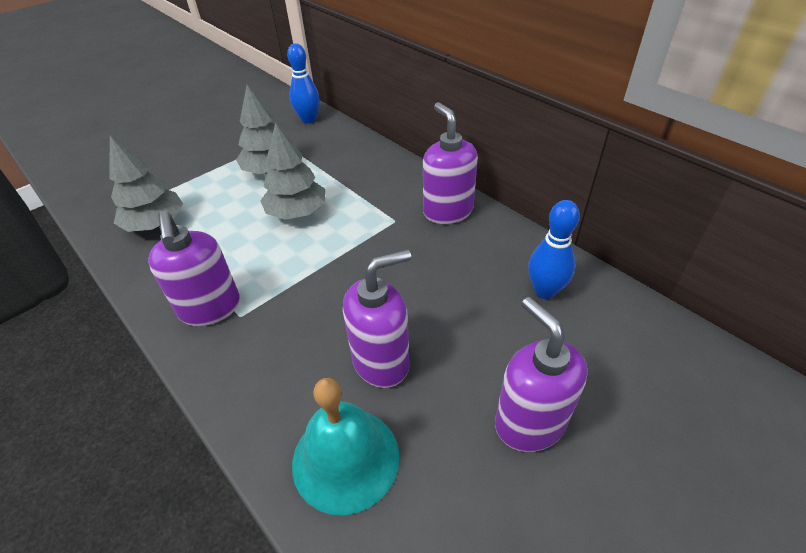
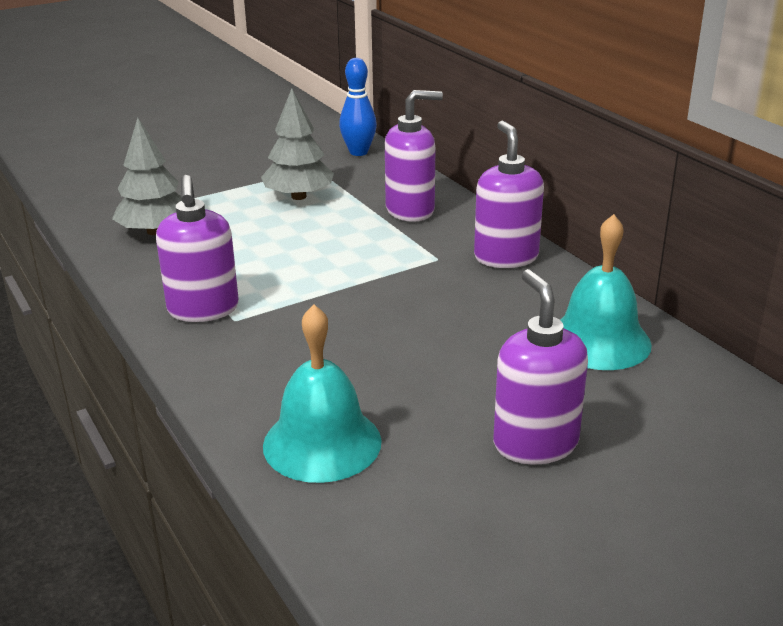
camera: 10 degrees right, 15 degrees down
grey tree [260,122,325,220] -> none
purple soap dispenser [343,249,411,388] -> purple soap dispenser moved to [385,90,443,222]
blue bowling pin [528,200,580,299] -> turquoise bell [560,214,652,370]

